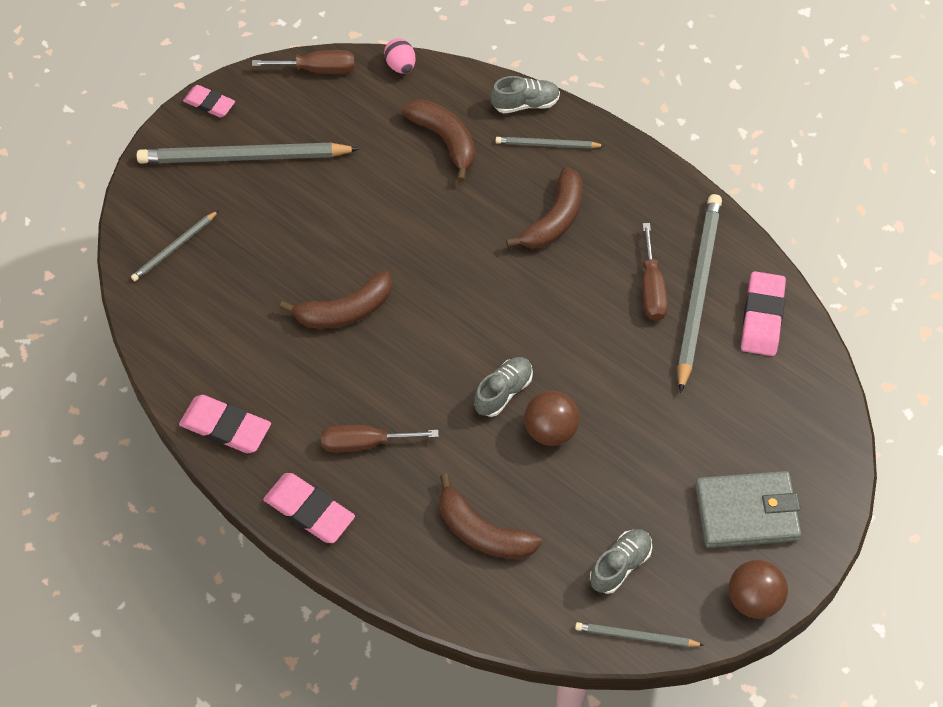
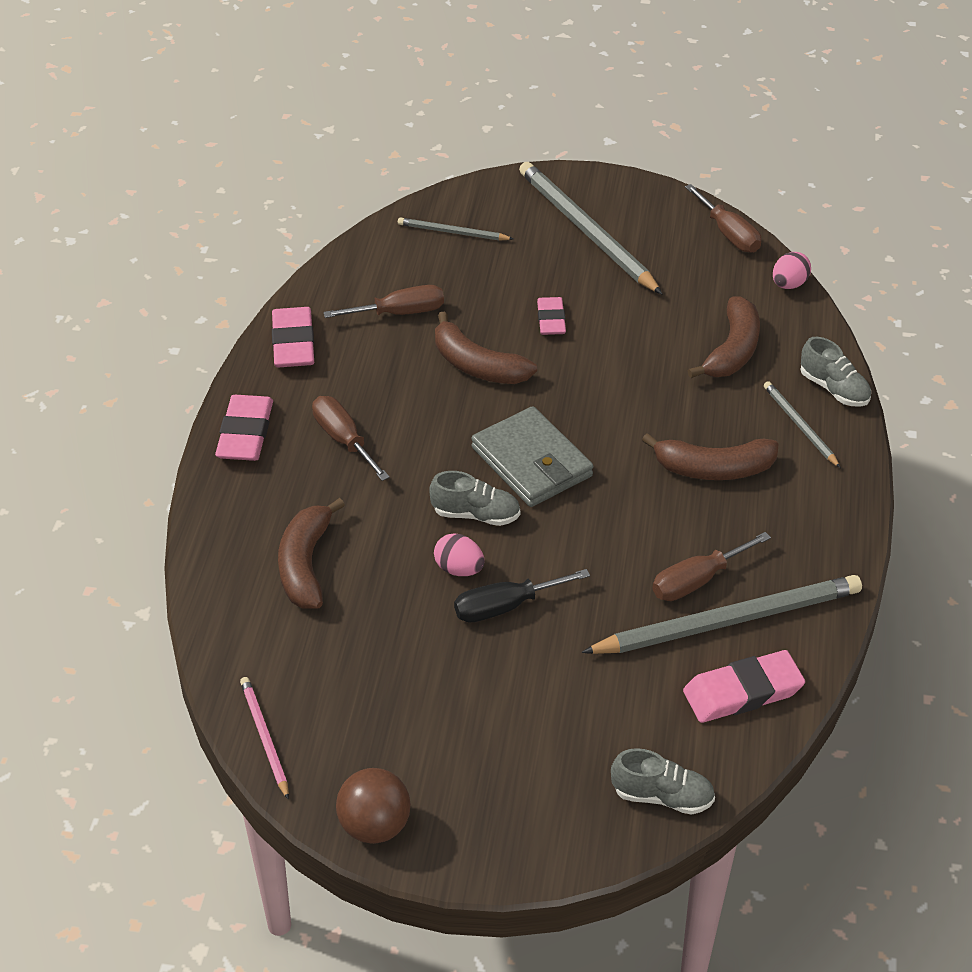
camera: 60 degrees right, 15 degrees down
pink eraser [183,85,235,118] -> pink eraser moved to [537,297,566,335]
brown ball [524,391,580,446] -> pink egg [434,534,485,576]
grey pencil [575,622,703,647] -> pink pencil [240,677,289,800]
grey shoe [590,529,652,594] -> grey shoe moved to [611,748,715,815]
grey wallet [695,471,801,548] -> grey wallet moved to [471,406,593,507]
none -> brown screwdriver [323,285,444,318]
none -> black screwdriver [454,569,590,623]

